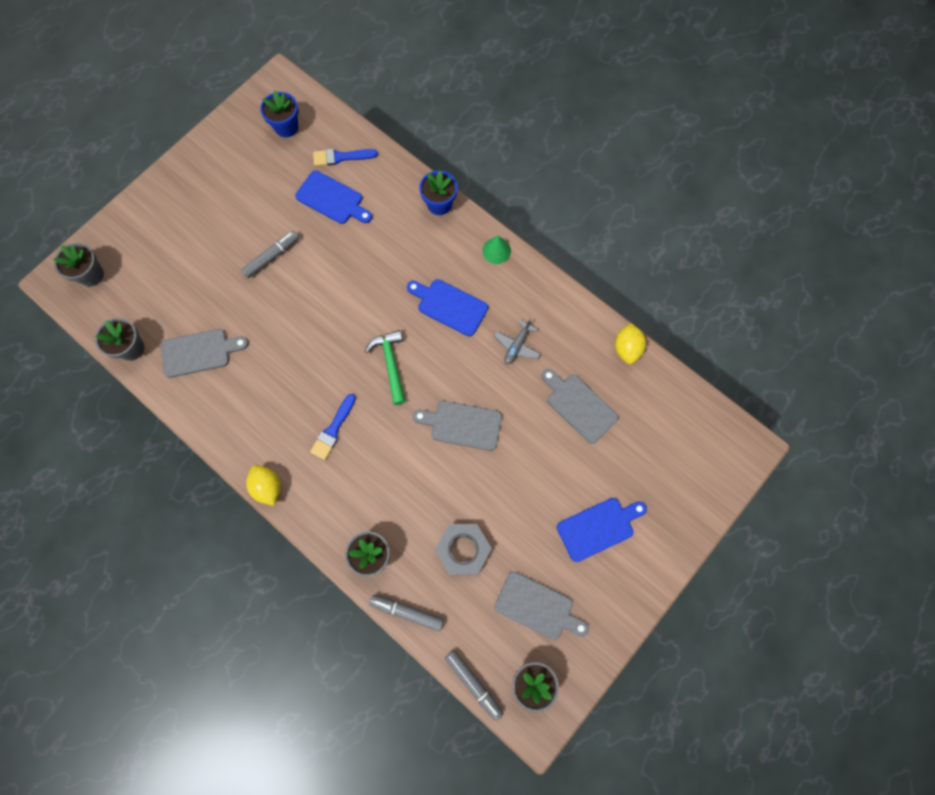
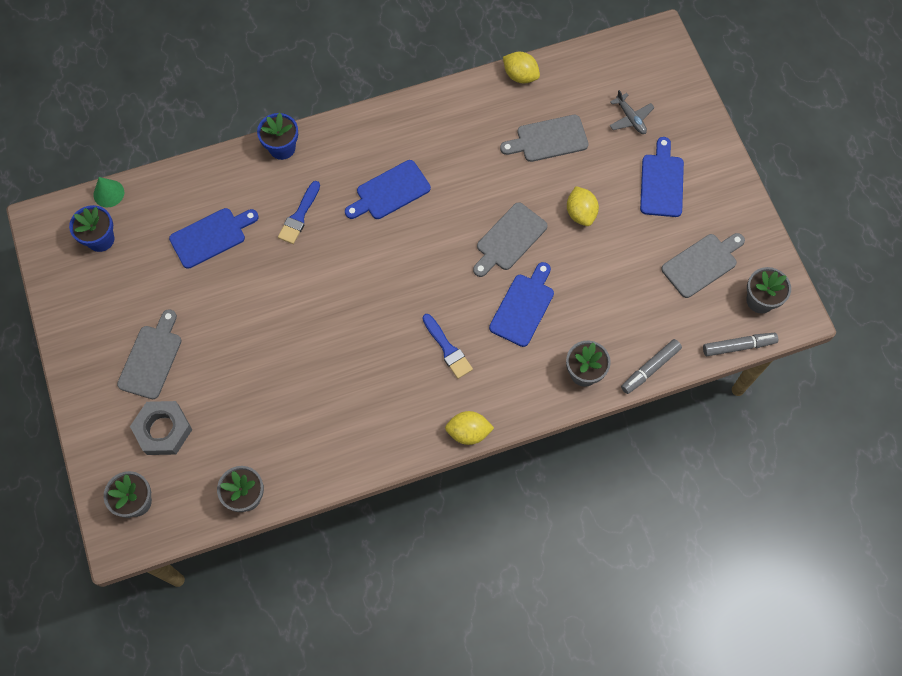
camera: 60 degrees left, 5 degrees down
grey cutting board [161,329,248,378] -> grey cutting board moved to [117,309,182,399]
grey marker [241,231,299,278] -> none
blue brush [313,149,378,166] -> blue brush moved to [278,181,320,244]
green hammer [365,330,406,405] -> none
grey nut [435,524,492,575] -> grey nut moved to [130,401,192,455]
green cone [482,235,511,264] -> green cone moved to [93,177,124,208]
grey plane [494,319,540,364] -> grey plane moved to [609,90,655,134]
none -> blue cutting board [489,262,554,347]
none -> yellow lemon [567,186,599,226]

